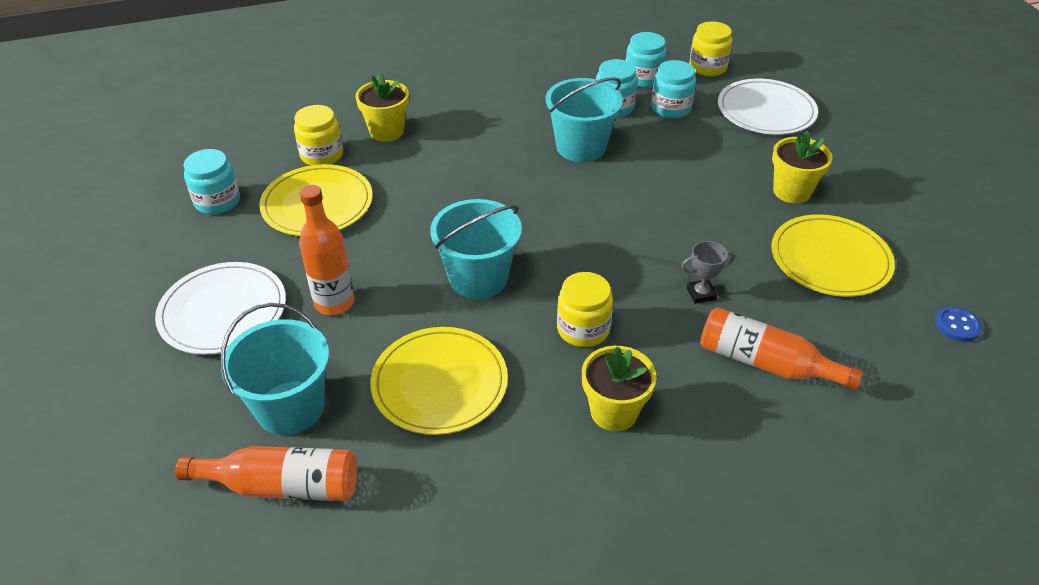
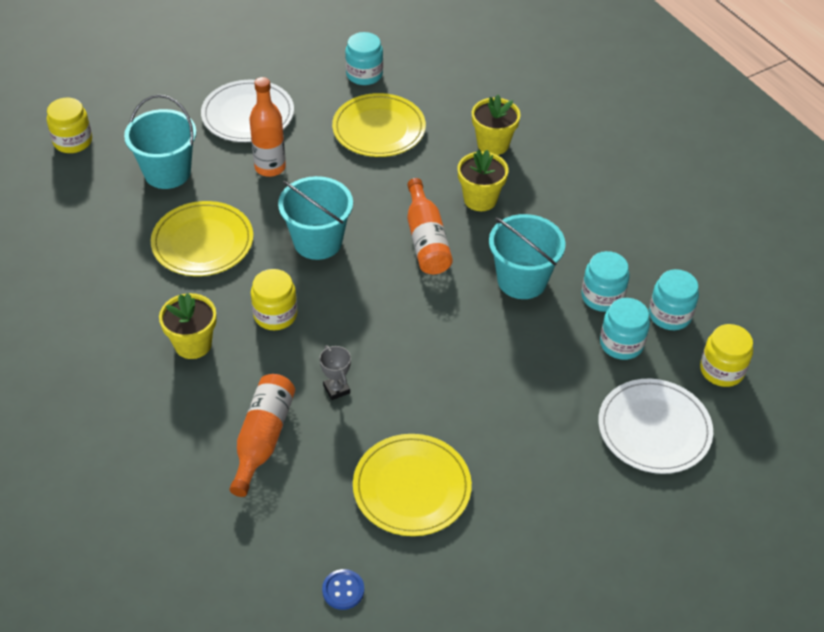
camera: 75 degrees right, 5 degrees up
orange bottle [175,446,357,501] -> orange bottle moved to [407,178,453,274]
yellow jar [294,105,343,165] -> yellow jar moved to [47,98,92,153]
yellow flower pot [772,131,833,204] -> yellow flower pot moved to [458,150,508,211]

